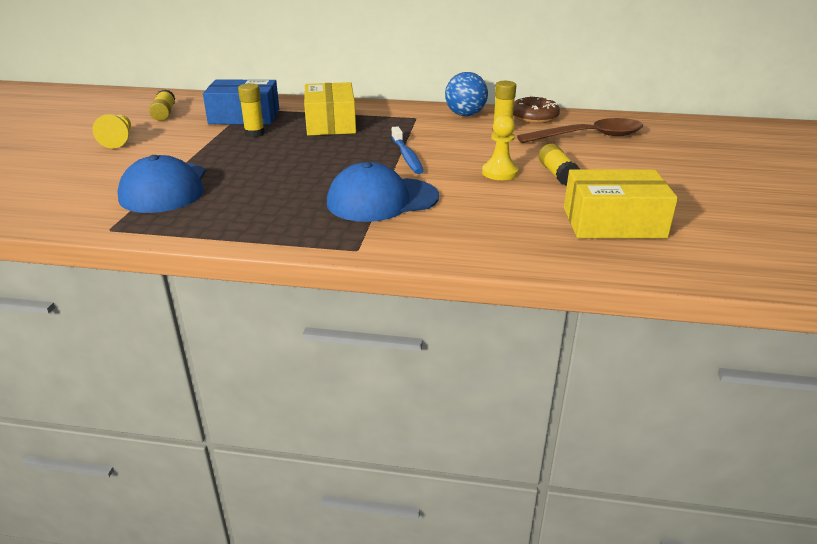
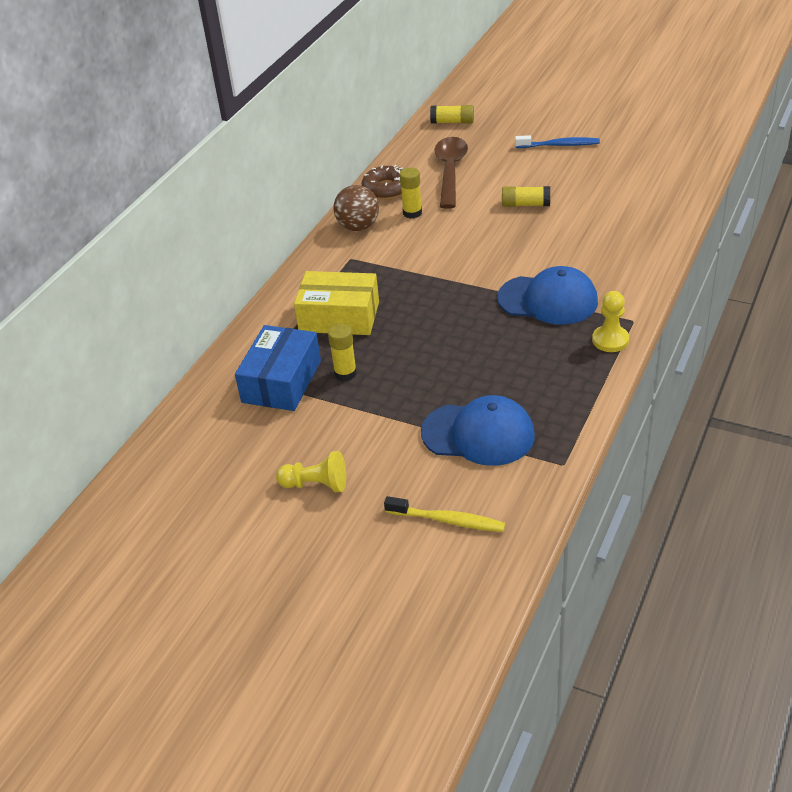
camera: 70 degrees left, 10 degrees up
yellow glue stick [149,89,175,121] -> yellow glue stick moved to [430,105,474,124]
blue cap [327,162,439,222] -> blue cap turned 75 degrees counterclockwise [497,266,598,325]
blue toothbrush [391,126,424,174] -> blue toothbrush moved to [515,135,600,148]
blue ball [445,72,488,116] -> brown ball [333,185,379,231]
yellow pawn [482,115,519,180] -> yellow pawn moved to [592,291,629,352]
yellow box [564,169,678,238] -> none
none -> yellow toothbrush [384,496,506,532]

